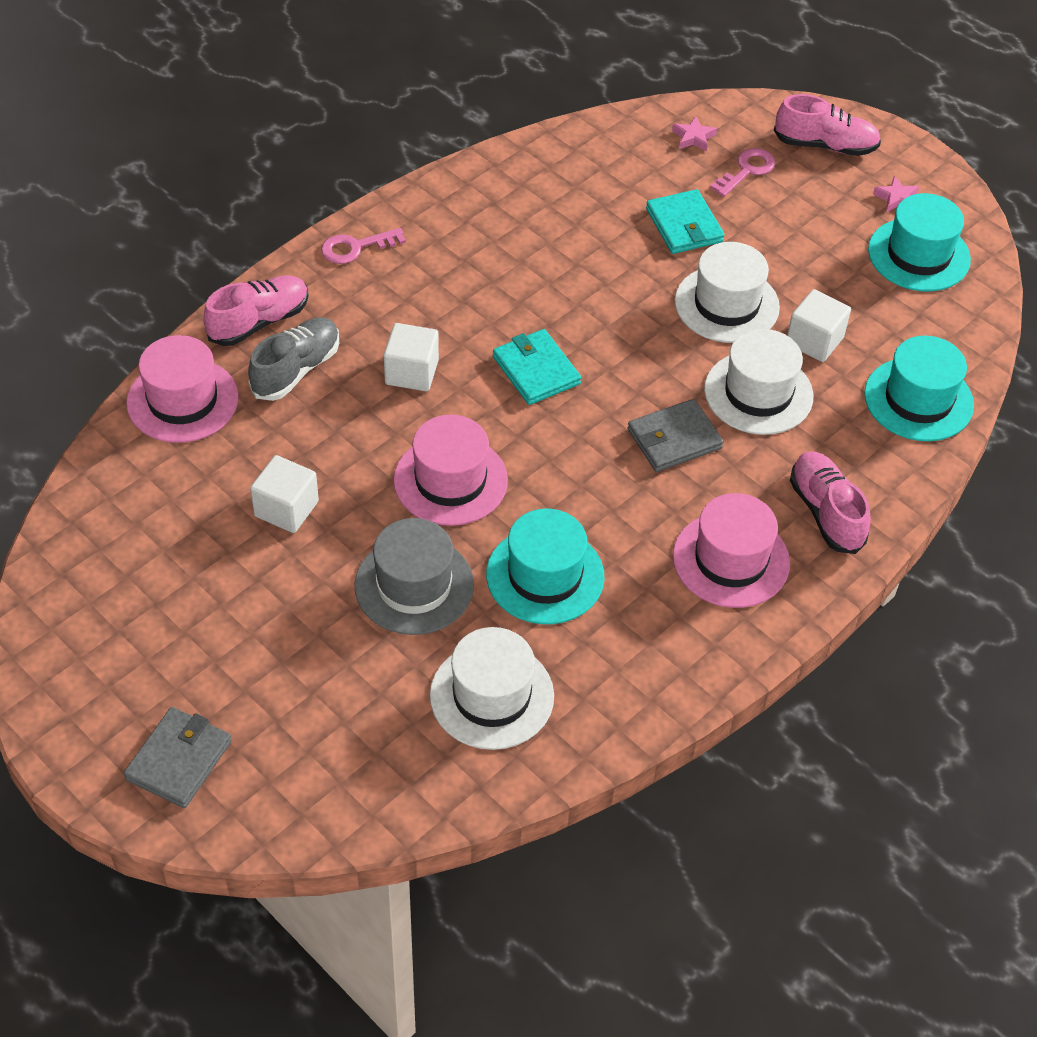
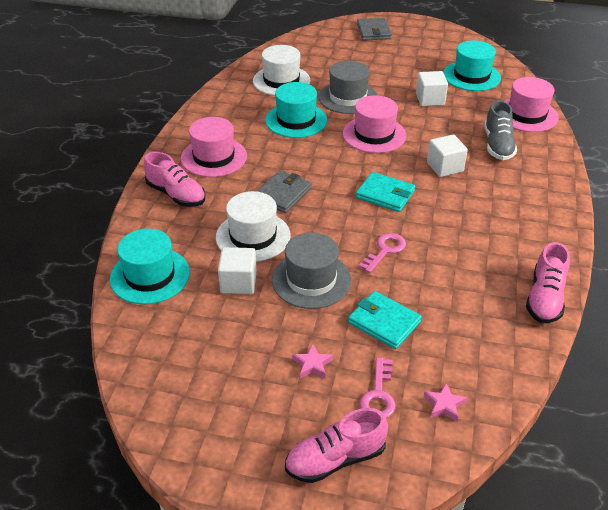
camera: 150 degrees right, 10 degrees down
pink shoe [203,275,309,346] -> pink shoe moved to [526,242,570,323]
pink key [321,228,406,264] -> pink key moved to [359,233,406,273]
white hat [675,242,780,343] -> grey hat [272,232,351,309]
turquoise hat [868,193,971,291] -> turquoise hat moved to [443,40,501,91]
pink star [873,176,919,212] -> pink star moved to [293,344,333,378]

